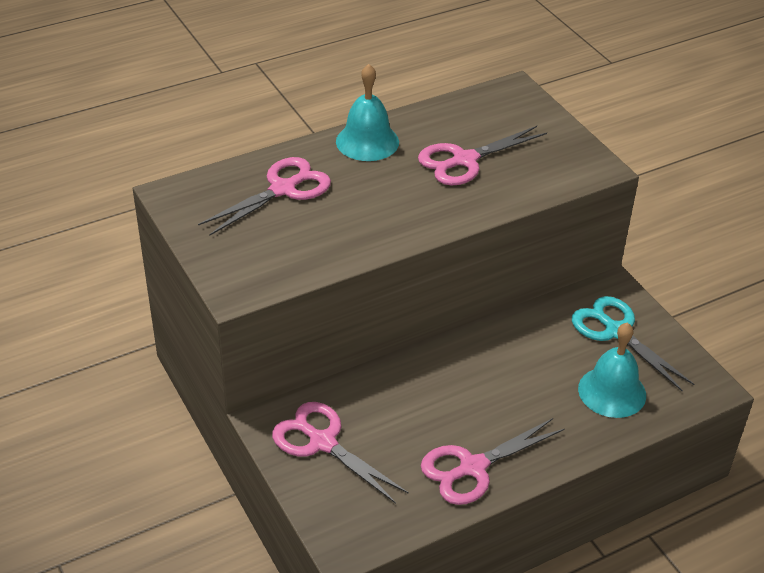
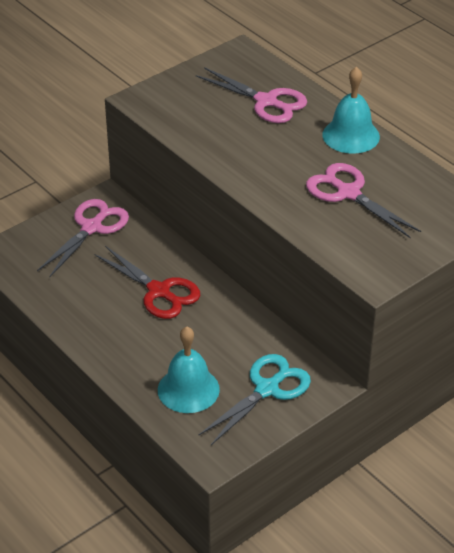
camera: 80 degrees right, 0 degrees up
pink scissors [421,418,565,505] -> none
none -> red scissors [95,246,200,319]

